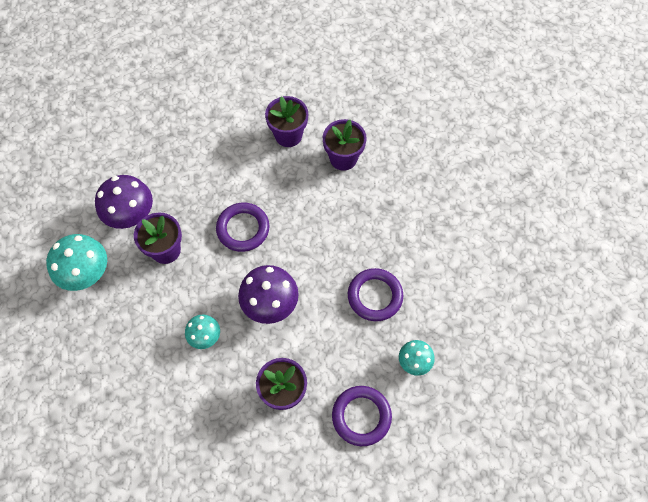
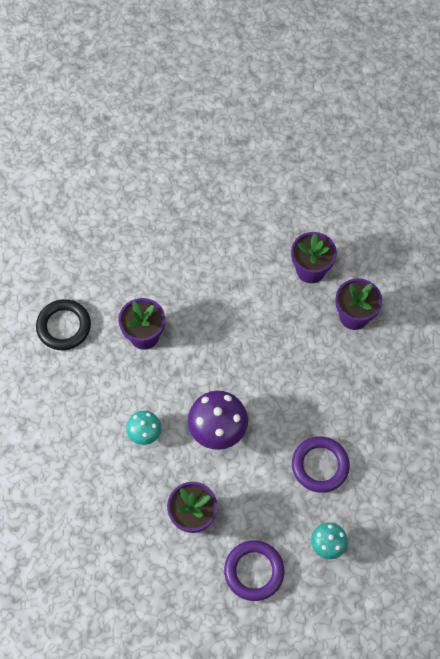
camera: 25 degrees right, 0 degrees up
turquoise mushroom [46,234,107,291] -> black ring [36,299,91,350]
purple mushroom [95,175,153,229] -> none
purple ring [216,202,270,252] -> none

